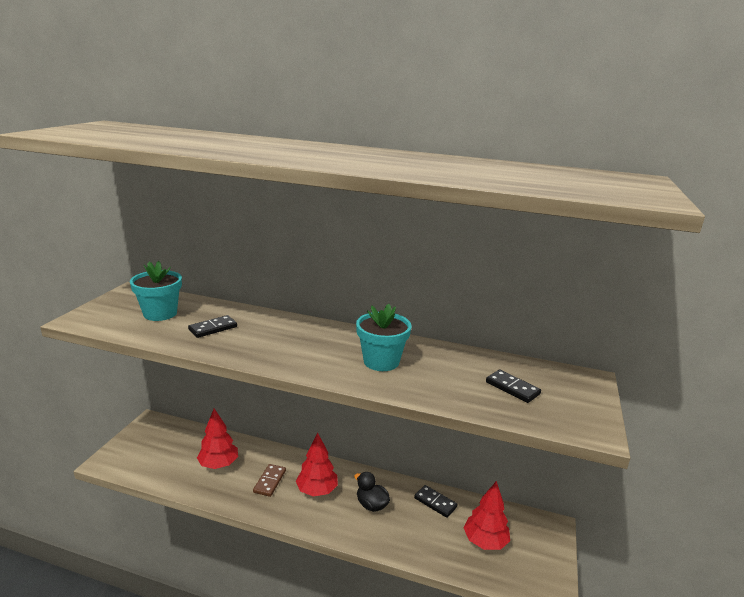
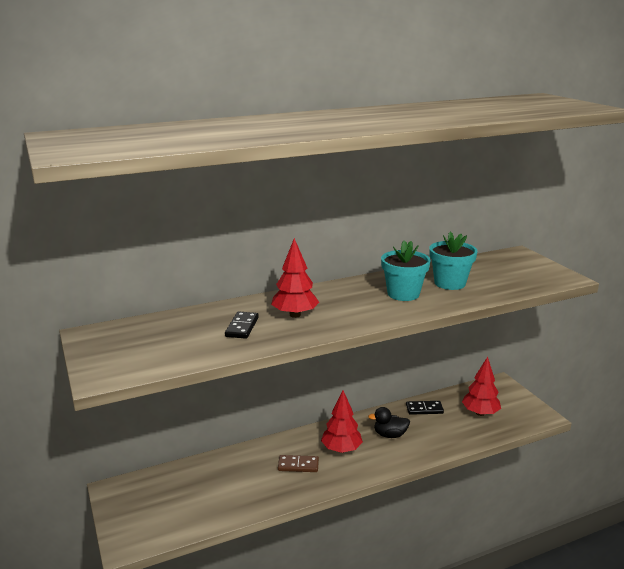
camera: 40 degrees left, 0 degrees up
turquoise flower pot [130,261,182,321] -> turquoise flower pot moved to [429,231,478,290]
red tree [197,409,238,469] -> red tree moved to [271,238,319,318]
brown domino [253,464,286,497] -> brown domino turned 60 degrees counterclockwise [278,455,319,472]
black domino [486,370,541,403] -> none

